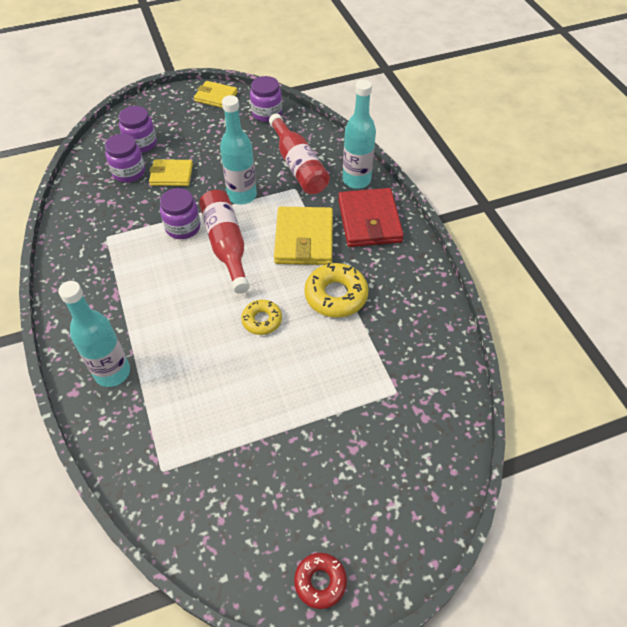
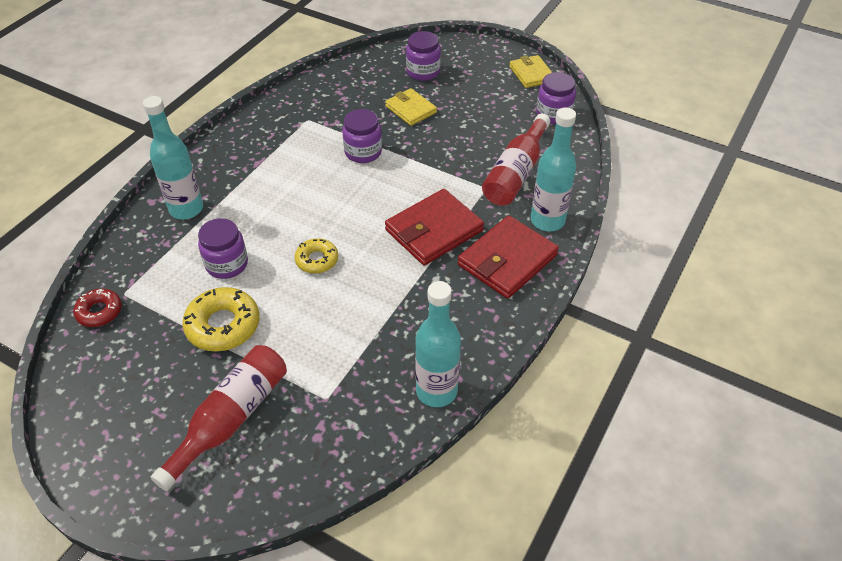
camera: 50 degrees right, 5 degrees down
purple jar [105,134,145,182] -> purple jar moved to [198,218,248,279]
red bottle [199,190,250,294] -> red bottle moved to [151,345,287,491]
turquoise bottle [220,95,257,205] -> turquoise bottle moved to [415,281,461,407]
yellow wallet [274,207,333,265] -> red wallet [385,189,484,266]
red donut [294,553,347,609] -> red donut moved to [73,289,122,327]
yellow donut [304,263,369,318] -> yellow donut moved to [182,287,260,351]

